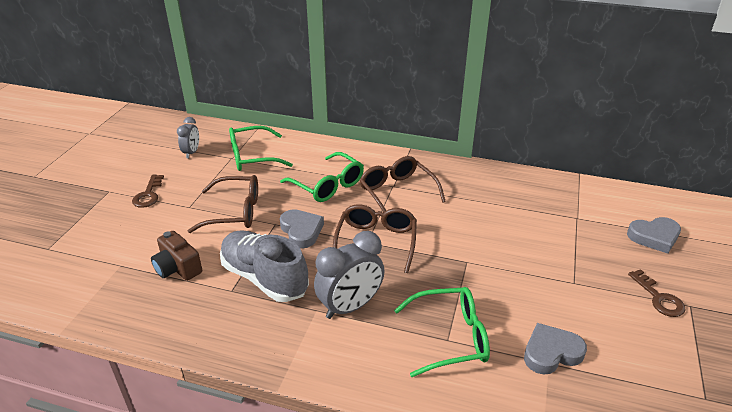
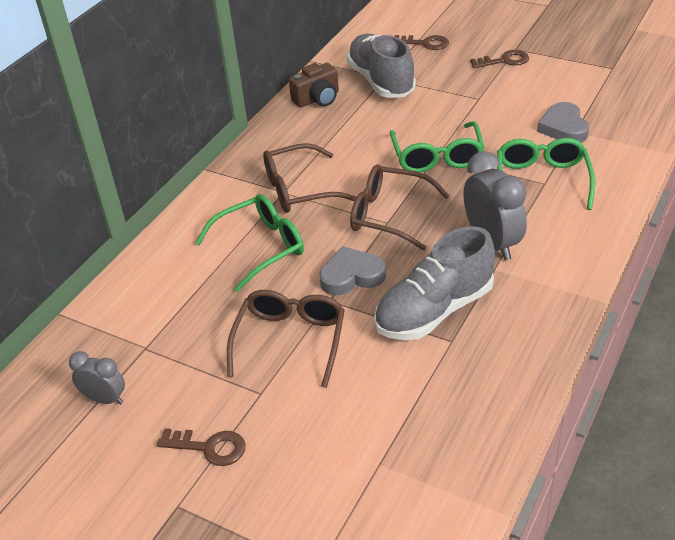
camera: 75 degrees left, 5 degrees up
brown camera [151,231,202,281] -> brown camera moved to [289,63,339,107]
green glasses [229,126,293,171] -> green glasses moved to [390,121,484,173]
grey heart [627,217,681,254] -> brown key [395,35,449,50]
none -> grey shoe [346,34,416,98]

